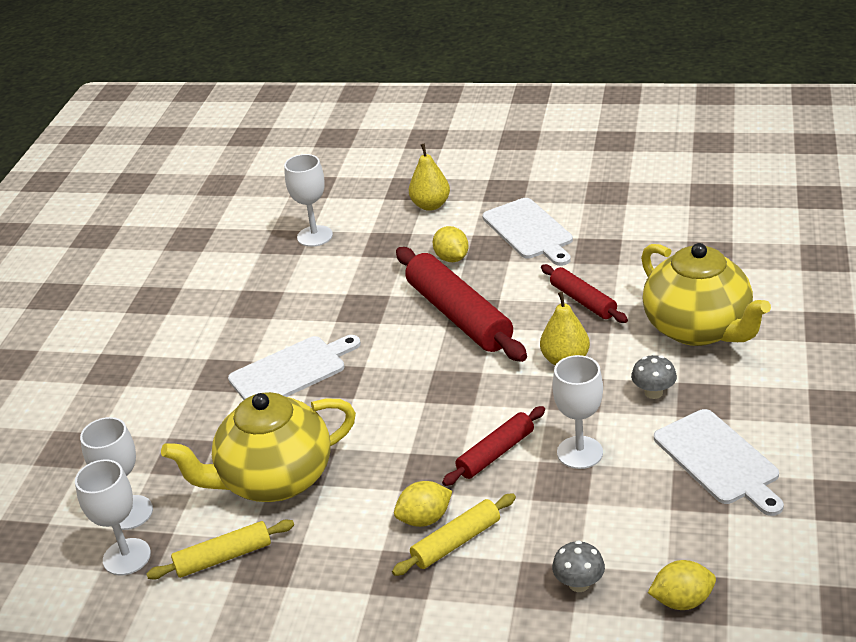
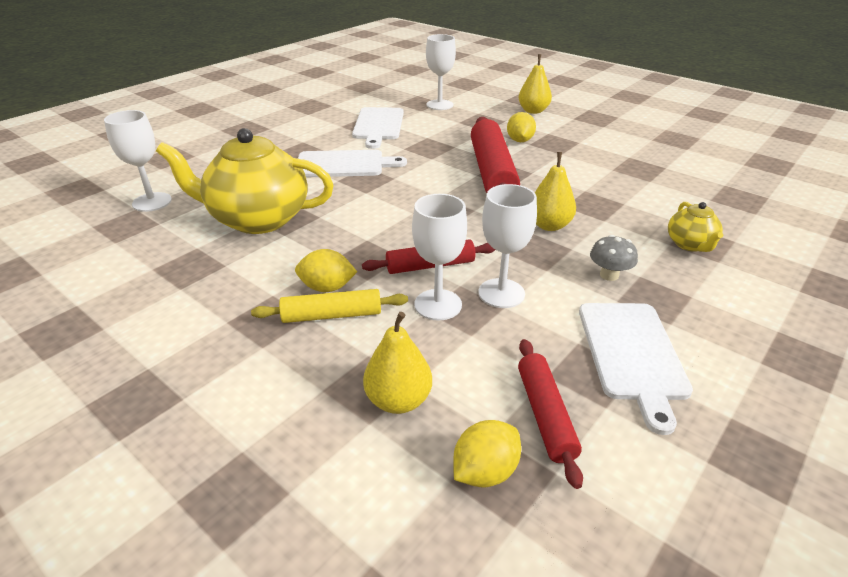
camera: 25 degrees right, 0 degrees up
white goblet [75,459,151,576] -> white goblet moved to [412,194,467,320]
yellow rolling pin [146,520,294,580] -> none
white cutting board [482,198,573,266] -> white cutting board moved to [352,107,404,149]
red rolling pin [541,264,628,323] -> red rolling pin moved to [518,339,583,489]
grey mushroom [552,540,605,592] -> yellow pear [363,312,432,414]
yellow teapot [641,243,771,346] -> yellow teapot [668,202,723,252], size x0.47
yellow lemon [648,560,716,610] -> yellow lemon turned 60 degrees counterclockwise [453,420,521,488]

